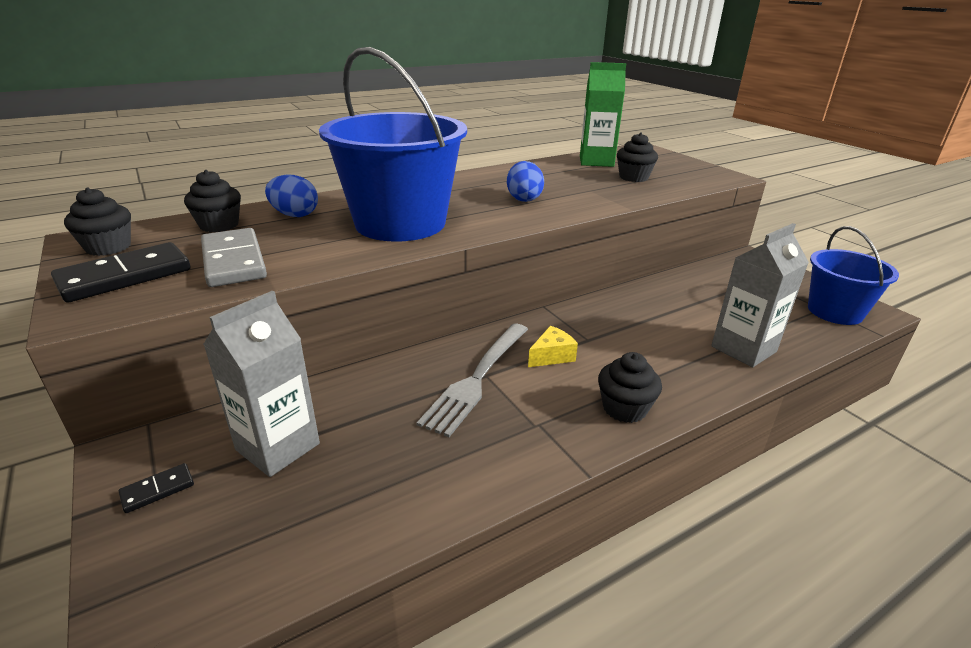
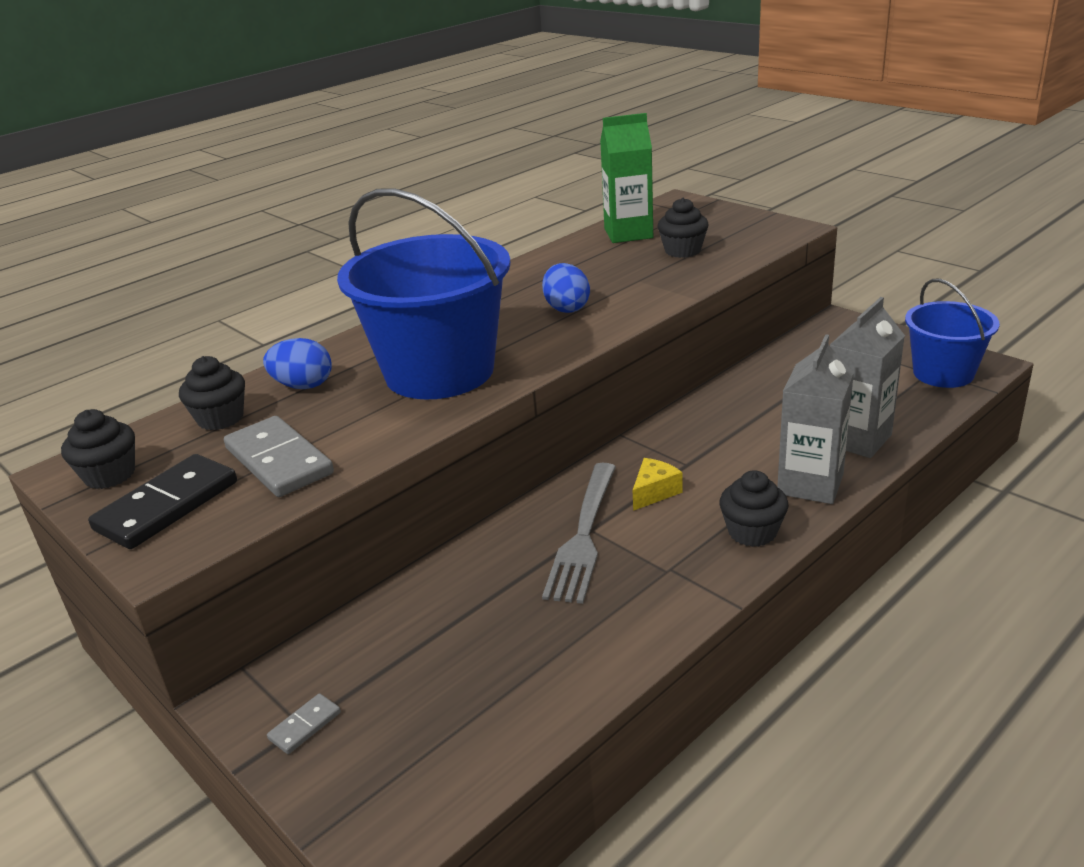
camera: 10 degrees left, 0 degrees up
black domino [119,463,194,513] -> grey domino [267,693,341,754]
grey carton [203,291,320,477] -> grey carton moved to [777,334,854,504]

